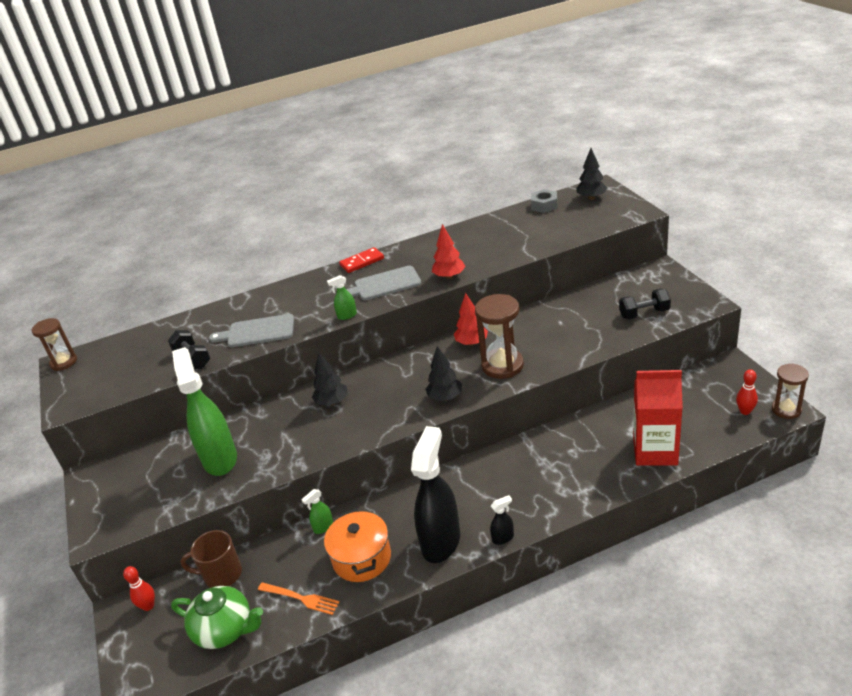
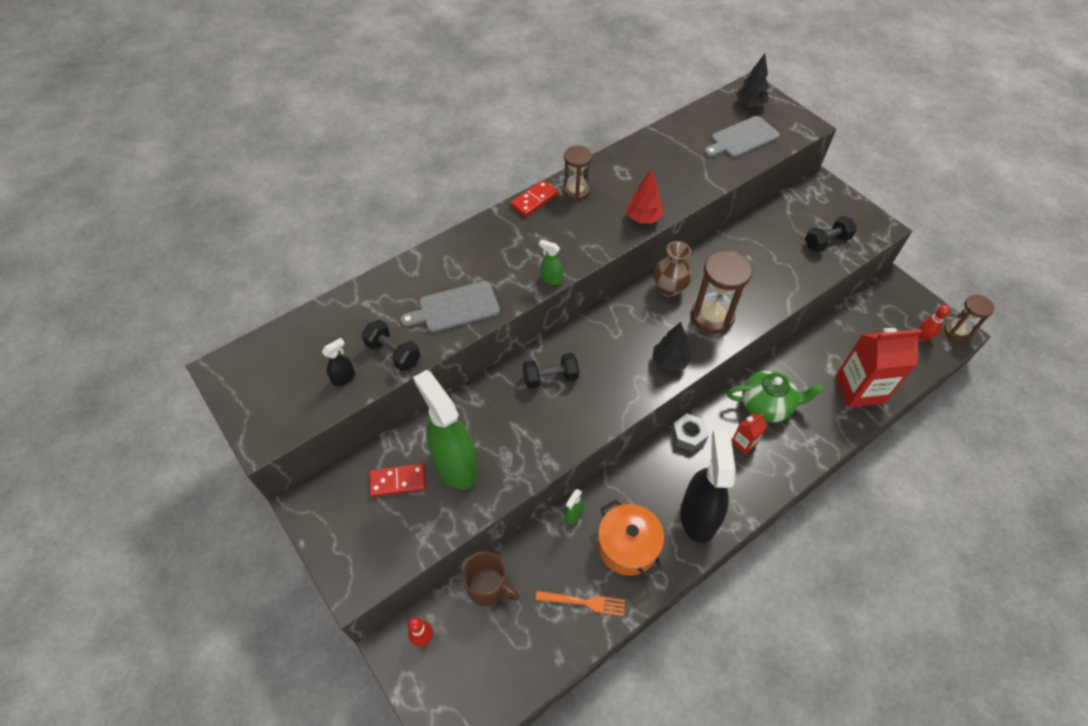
camera: 20 degrees left, 20 degrees up
brown hourglass [32,318,77,371] -> brown hourglass moved to [563,146,592,201]
green teapot [171,586,263,649] -> green teapot moved to [727,371,825,422]
brown mug [181,530,242,588] -> brown mug turned 135 degrees counterclockwise [462,551,520,606]
black tree [312,352,347,406] -> black dumbbell [523,353,579,389]
green spray bottle [327,275,357,320] -> green spray bottle turned 60 degrees clockwise [539,240,563,285]
grey cutting board [346,266,421,300] -> grey cutting board moved to [704,116,780,158]
red tree [454,293,488,346] -> brown vase [654,241,692,297]
black spray bottle [490,495,514,545] -> black spray bottle moved to [322,338,355,386]
grey nut [531,189,557,213] -> grey nut moved to [672,414,709,452]
none -> red domino [369,463,426,497]
none -> red carton [731,413,767,455]

